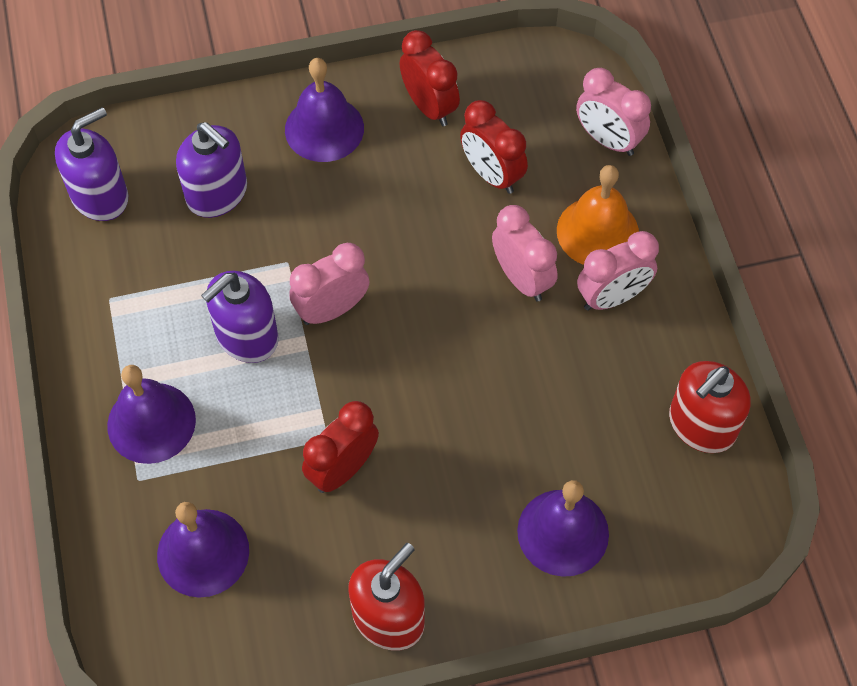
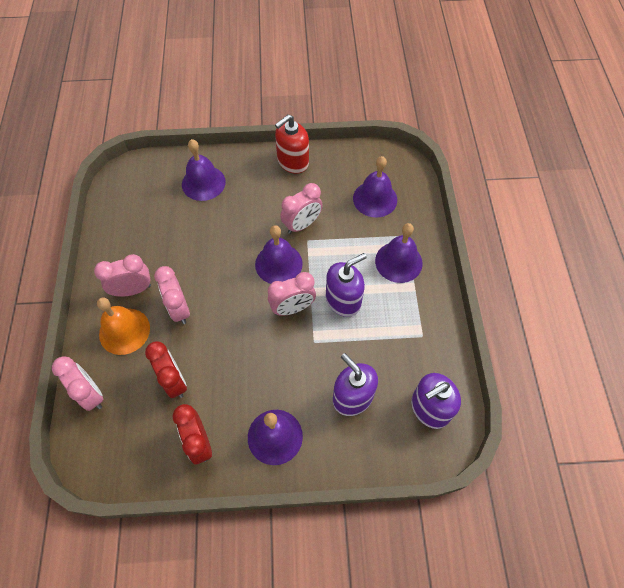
camera: 170 degrees left, 0 degrees up
red clock [302,401,379,493] -> pink clock [281,183,323,234]
red soap dispenser [669,361,751,453] -> none
none -> purple bell [255,225,303,284]

